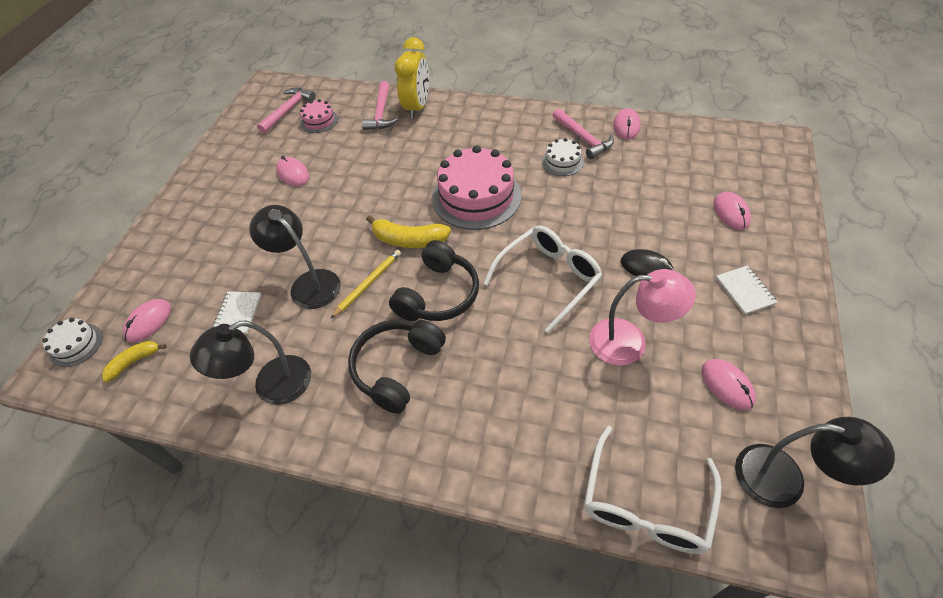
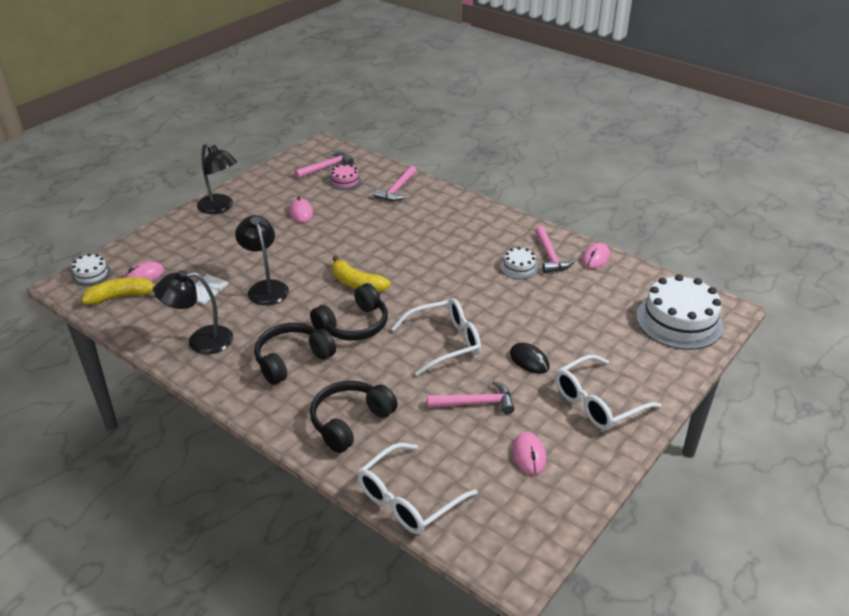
camera: 20 degrees right, 15 degrees down
yellow banana [101,341,167,382] -> yellow banana [81,277,155,305], size x1.58
yellow pencil [330,250,401,319] -> none
yellow clock [395,37,429,119] -> none
pink cake [432,145,521,230] -> none
pink lamp [589,269,696,365] -> pink hammer [427,381,514,414]
pink mouse [714,192,751,230] -> none
white notebook [716,266,777,315] -> white glasses [555,355,661,430]
black lamp [735,417,895,508] -> black lamp moved to [197,143,237,214]
none -> black headphones [310,381,398,453]
none -> white cake [636,274,723,350]

